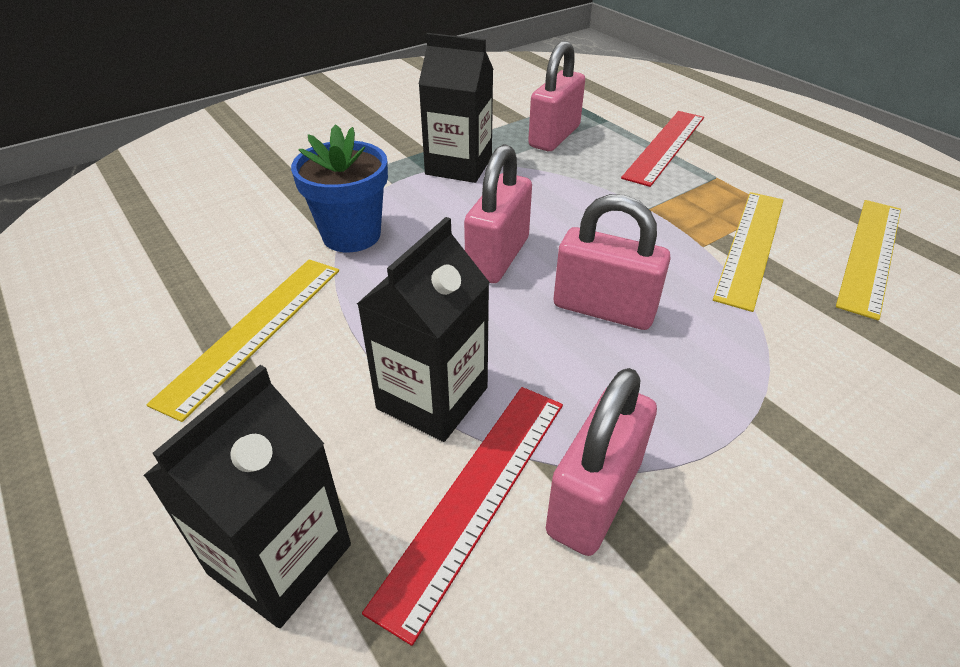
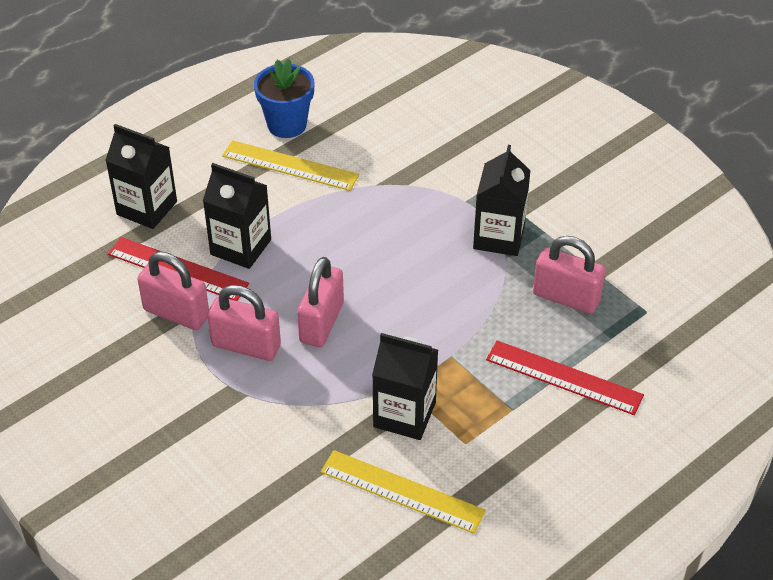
camera: 85 degrees right, 5 degrees up
blue flower pot [291,124,388,252] -> blue flower pot moved to [254,58,314,138]
pink padlock [464,144,532,283] -> pink padlock moved to [207,285,281,361]
yellow ruler [713,192,784,312] -> black carton [372,333,438,440]

